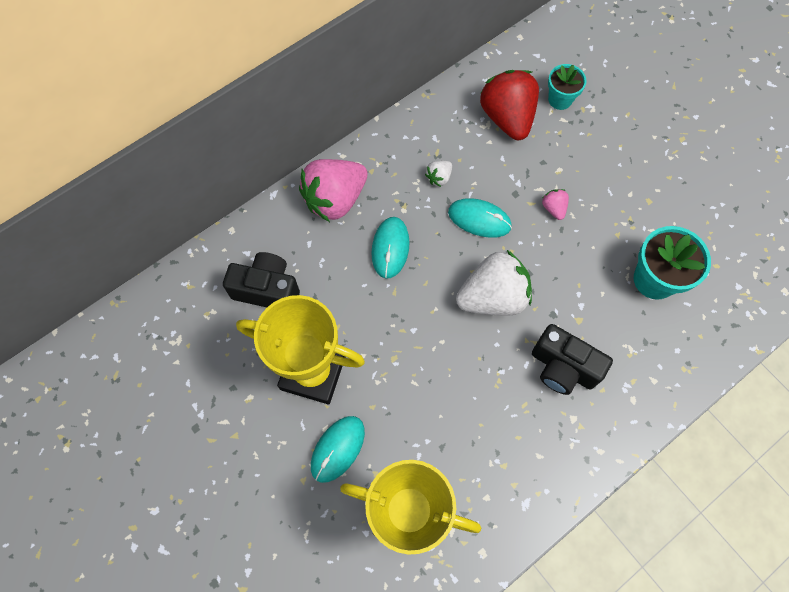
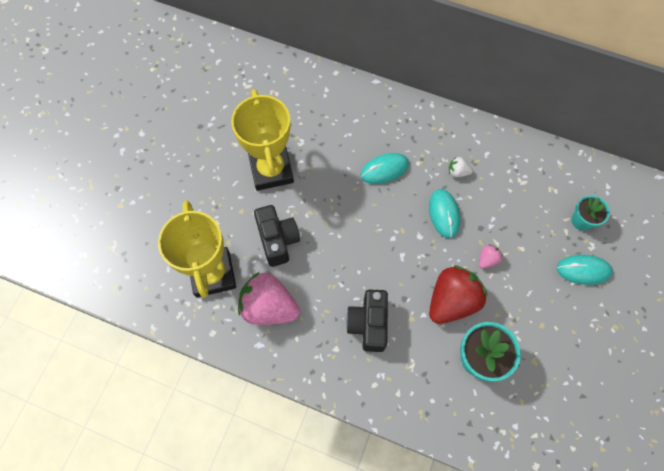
camera: 60 degrees right, 0 degrees up
black camera [223,252,300,307] -> black camera moved to [254,205,300,267]
pink strawberry [299,159,368,222] -> pink strawberry moved to [238,272,300,325]
turquoise mouse [311,416,365,483] -> turquoise mouse moved to [557,255,613,285]
white strawberry [456,250,532,316] -> none
red strawberry [480,70,539,140] -> red strawberry moved to [429,265,487,324]

